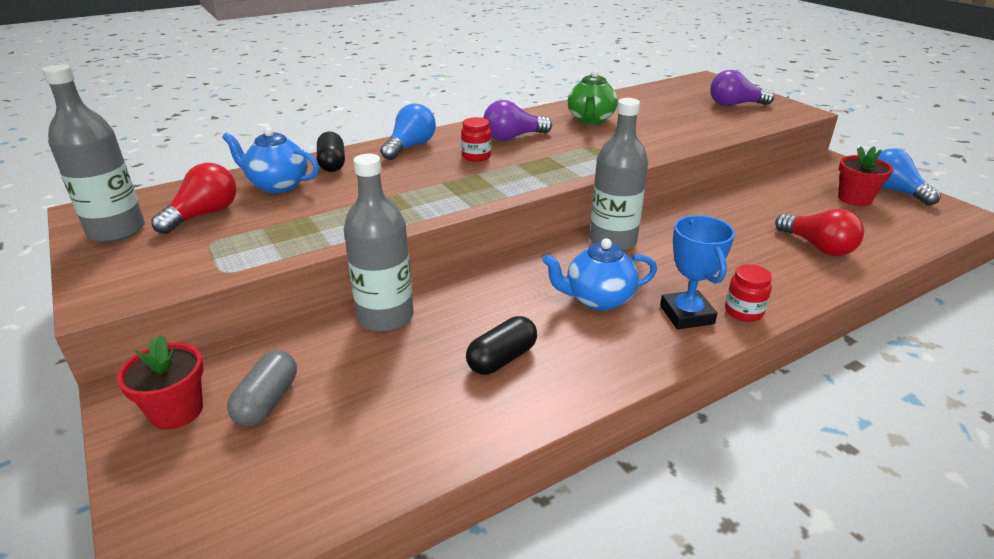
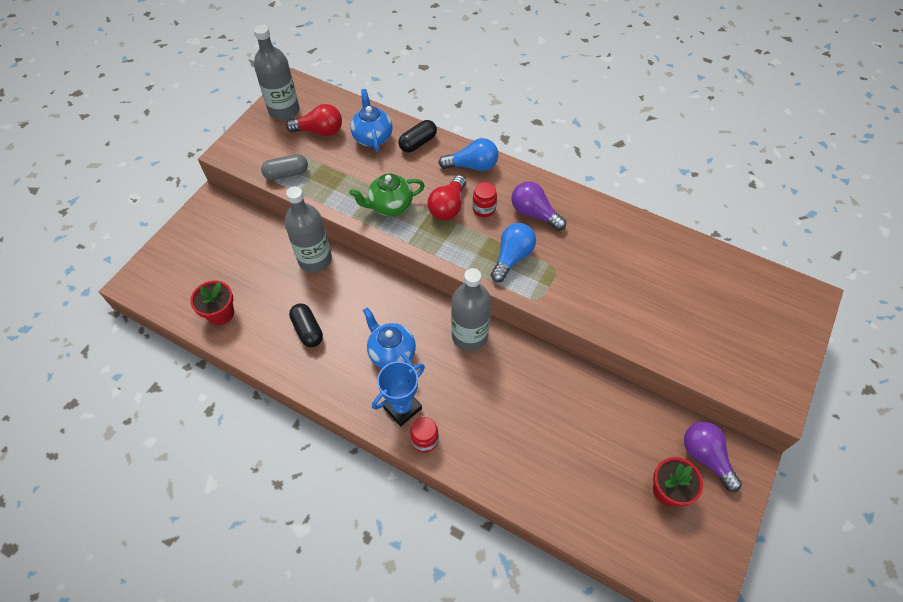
camera: 60 degrees right, 25 degrees up
red flower pot [117,335,204,430] -> red flower pot moved to [190,281,234,325]
grey capsule [227,350,297,426] -> grey capsule moved to [261,154,308,180]
black capsule [466,316,537,375] -> black capsule turned 45 degrees clockwise [289,303,323,347]
green teapot [568,70,618,124] -> green teapot moved to [349,173,425,216]
purple light bulb [710,70,774,106] -> purple light bulb moved to [684,422,742,492]
red light bulb [775,209,864,256] -> red light bulb moved to [428,175,466,220]
blue light bulb [877,149,941,206] -> blue light bulb moved to [491,223,536,282]

